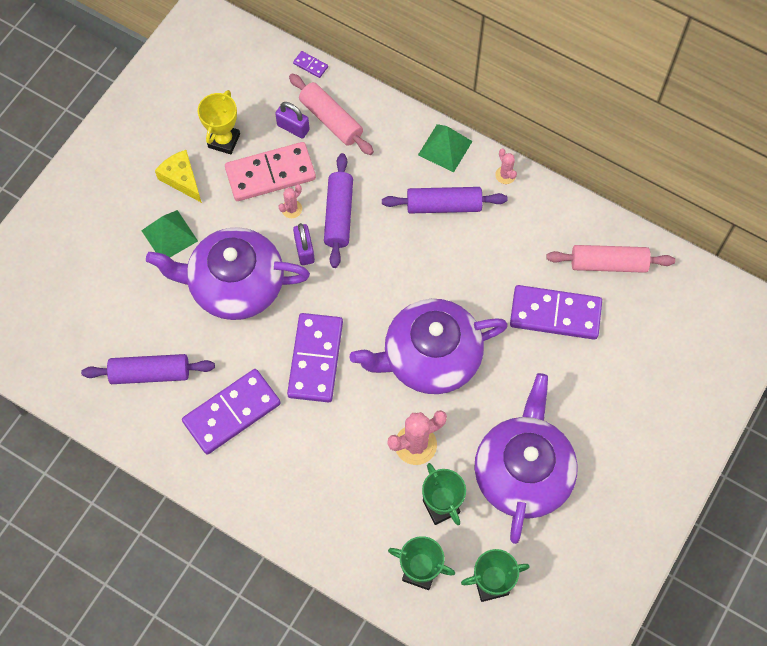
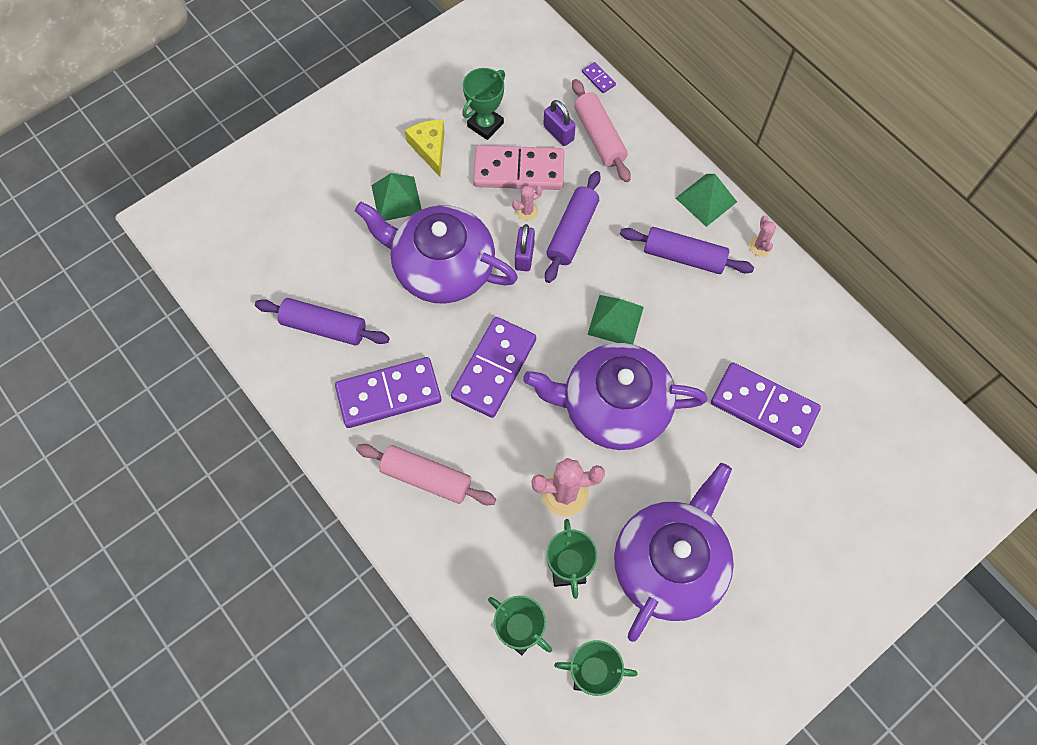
camera: 20 degrees right, 0 degrees up
yellow trophy [198,90,240,154] -> green trophy [462,68,505,140]
pink rolling pin [546,245,675,273] -> pink rolling pin moved to [356,444,496,505]
none -> green pyramid [587,295,644,344]

